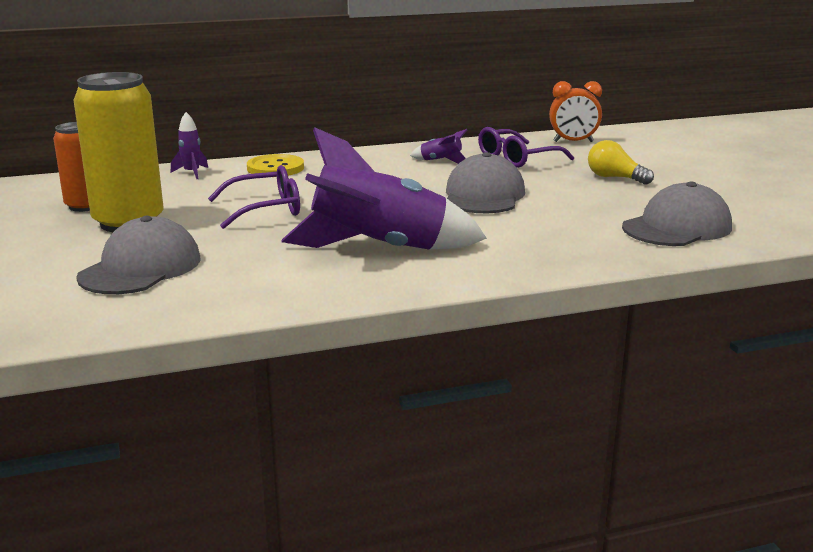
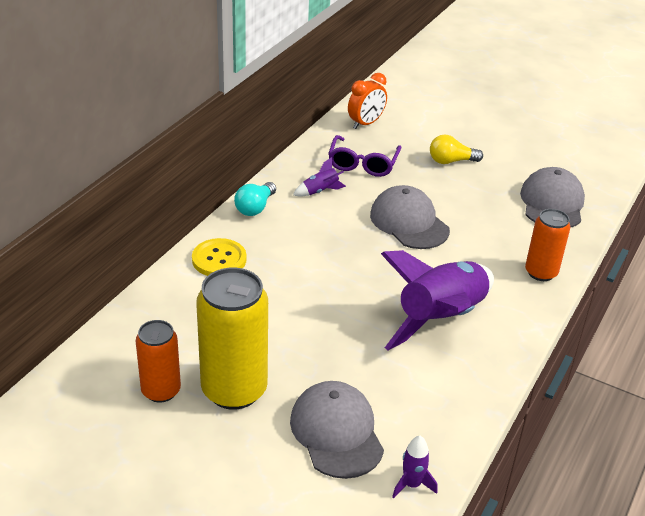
camera: 45 degrees left, 15 degrees up
purple rocket [171,112,208,179] -> purple rocket moved to [392,436,437,498]
purple glasses [208,165,300,229] -> none
none -> turquoise light bulb [234,182,276,216]
none -> orange can [525,209,570,281]

